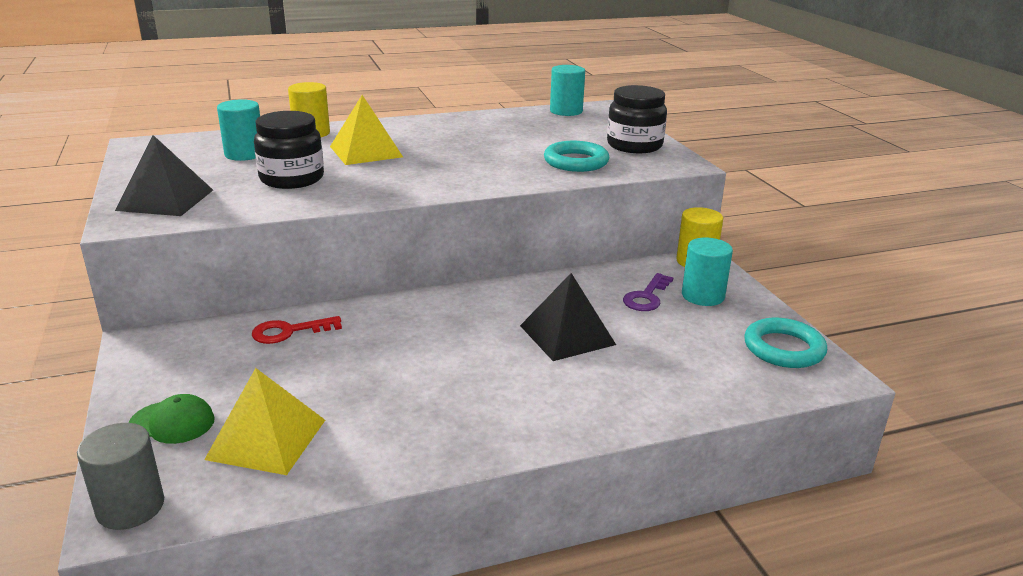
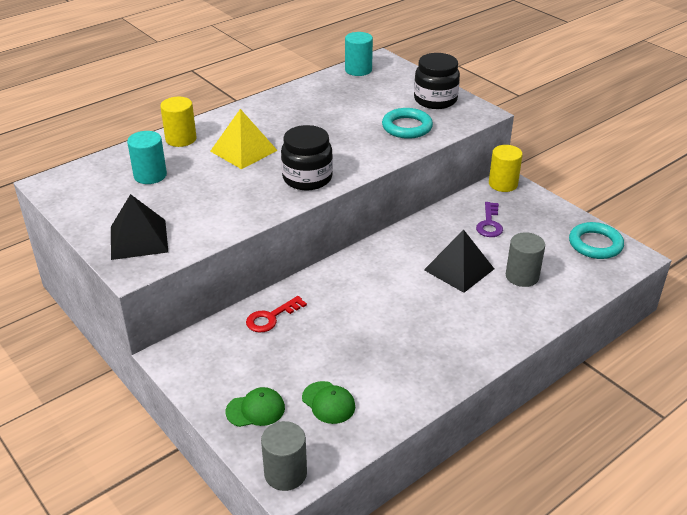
camera: 20 degrees left, 10 degrees up
yellow pyramid [204,368,325,475] -> green cap [302,381,355,424]
black jar [254,111,324,189] -> black jar moved to [281,125,333,190]
turquoise cylinder [682,238,733,306] -> none
none -> grey cylinder [506,232,545,287]

